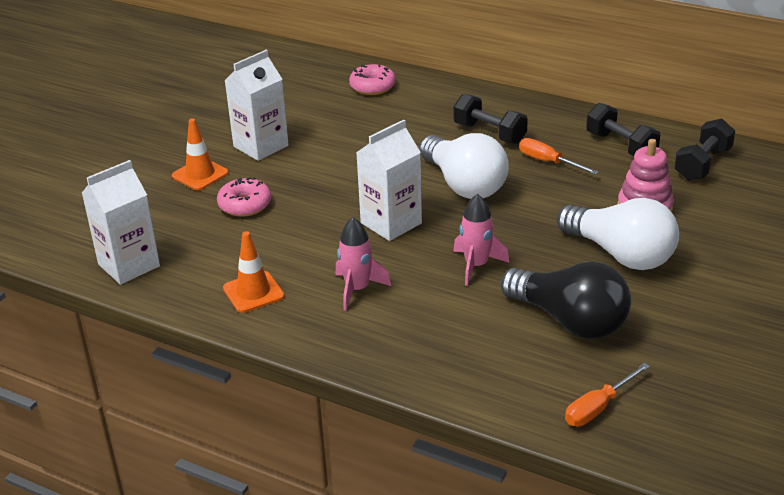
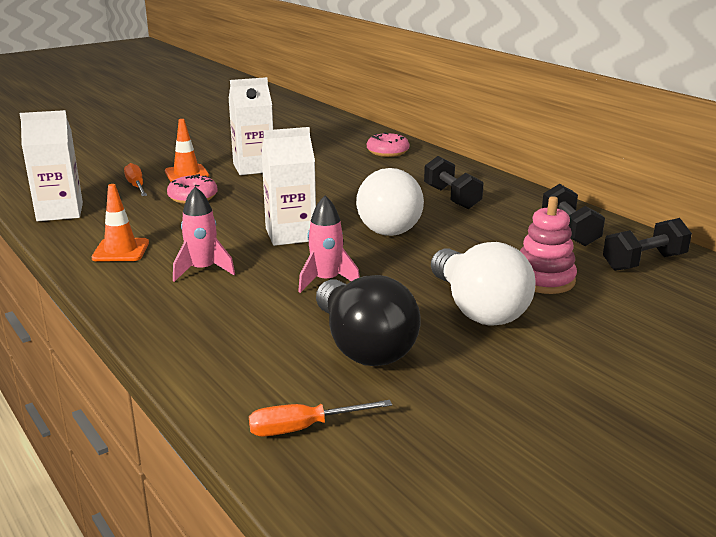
camera: 25 degrees right, 10 degrees down
orange screwdriver [519,138,598,175] -> orange screwdriver moved to [124,163,147,196]

